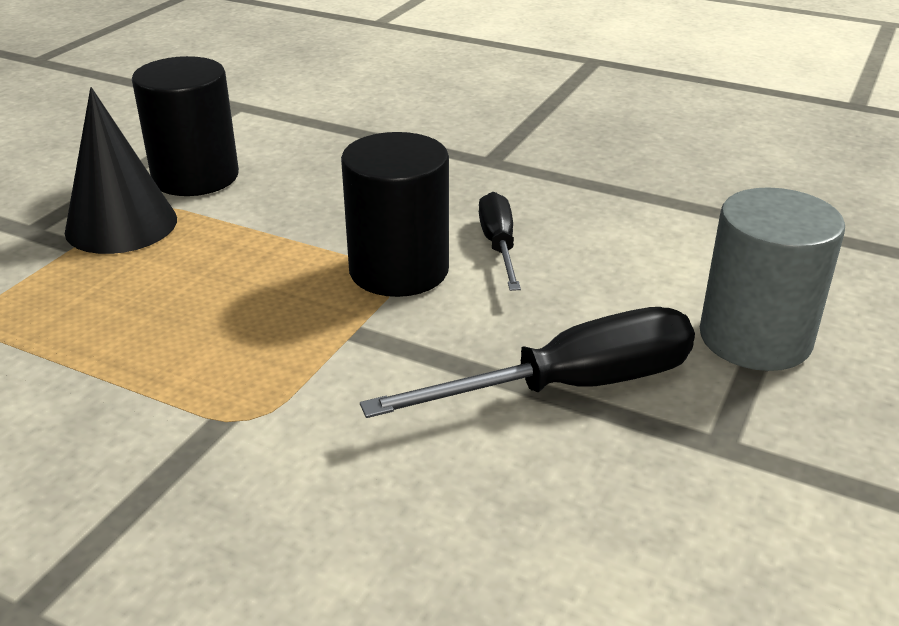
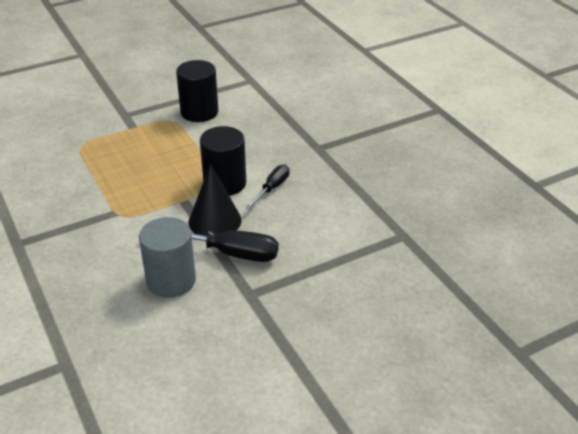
camera: 35 degrees right, 5 degrees up
black cone [65,87,177,254] -> black cone moved to [189,164,241,236]
grey cylinder [700,187,845,371] -> grey cylinder moved to [139,217,196,298]

